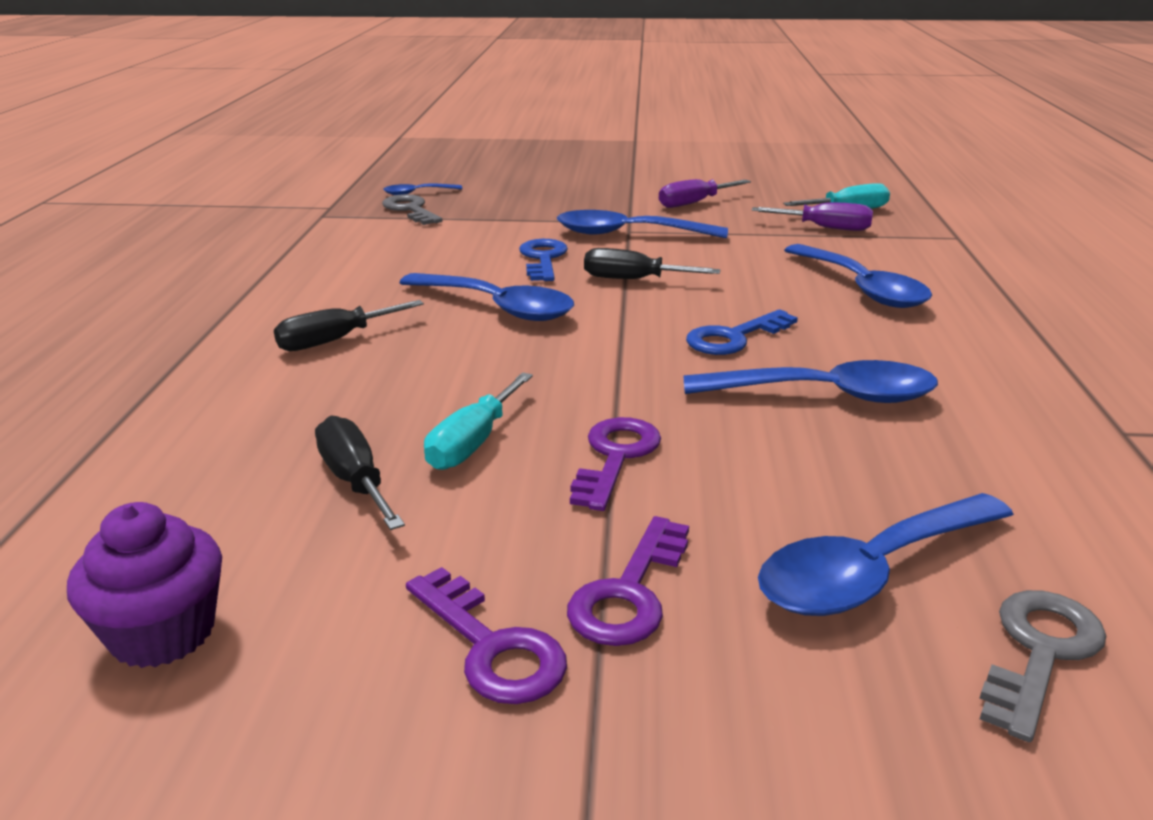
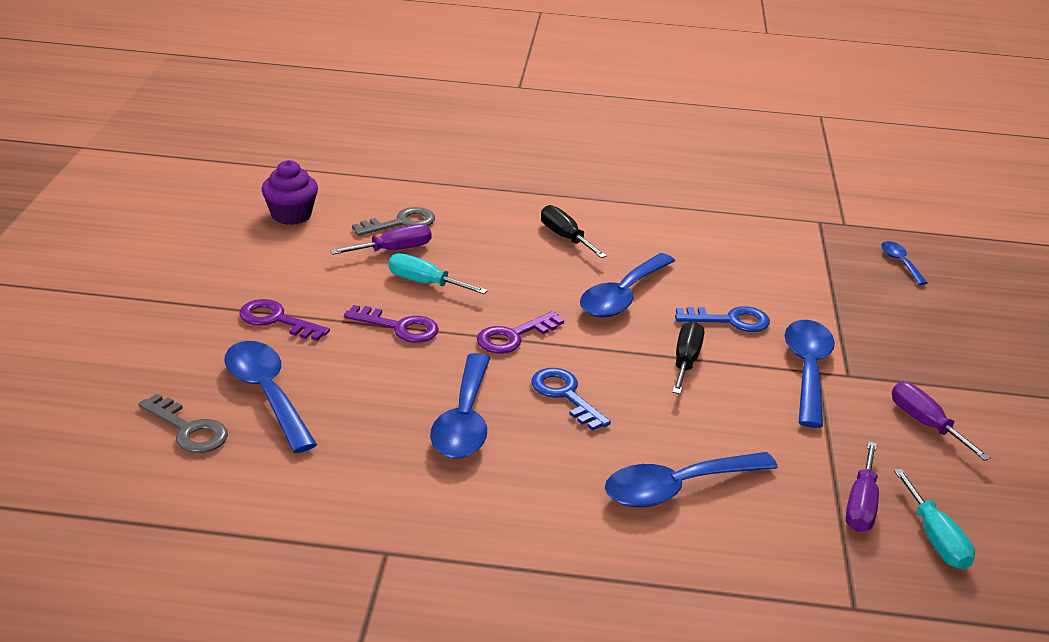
camera: 90 degrees right, 5 degrees up
black screwdriver [315,415,405,530] -> purple screwdriver [330,224,431,255]
grey key [382,194,442,225] -> grey key moved to [352,207,435,236]
purple key [406,567,567,704] -> purple key moved to [477,311,564,354]

